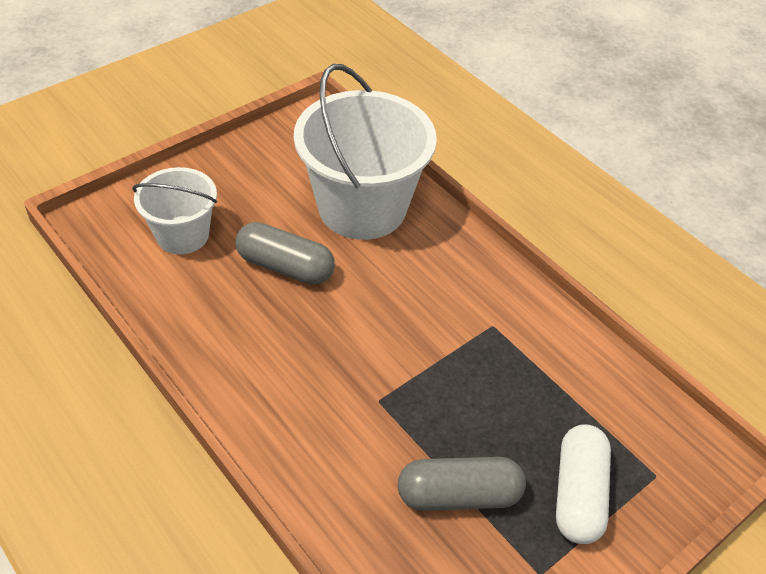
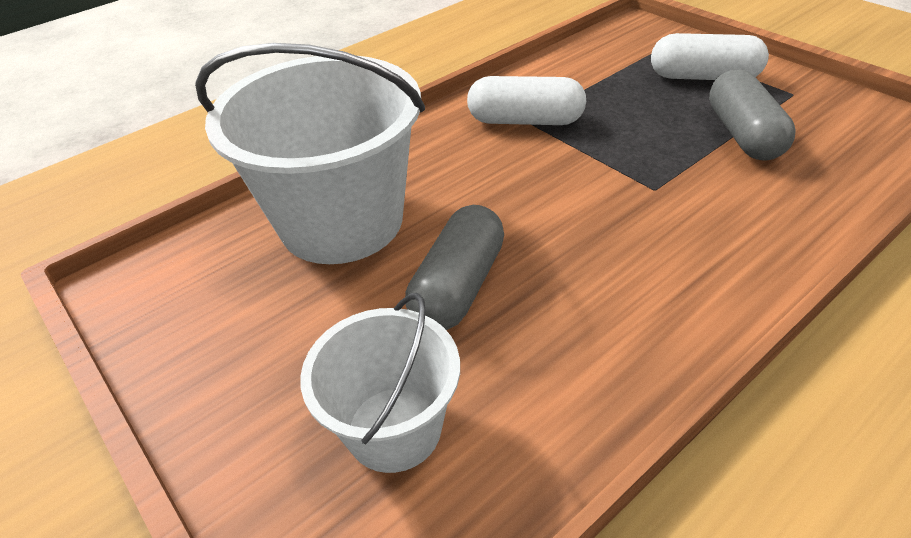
camera: 85 degrees left, 5 degrees down
none -> white capsule [467,76,586,125]

